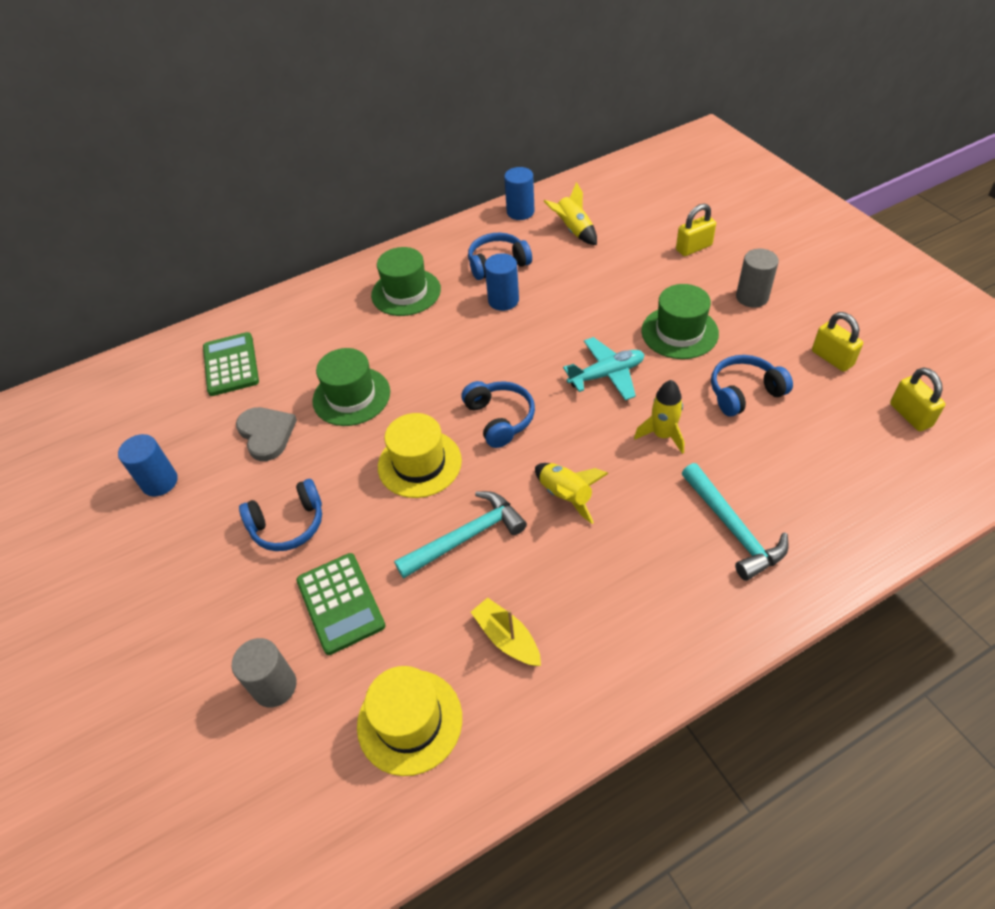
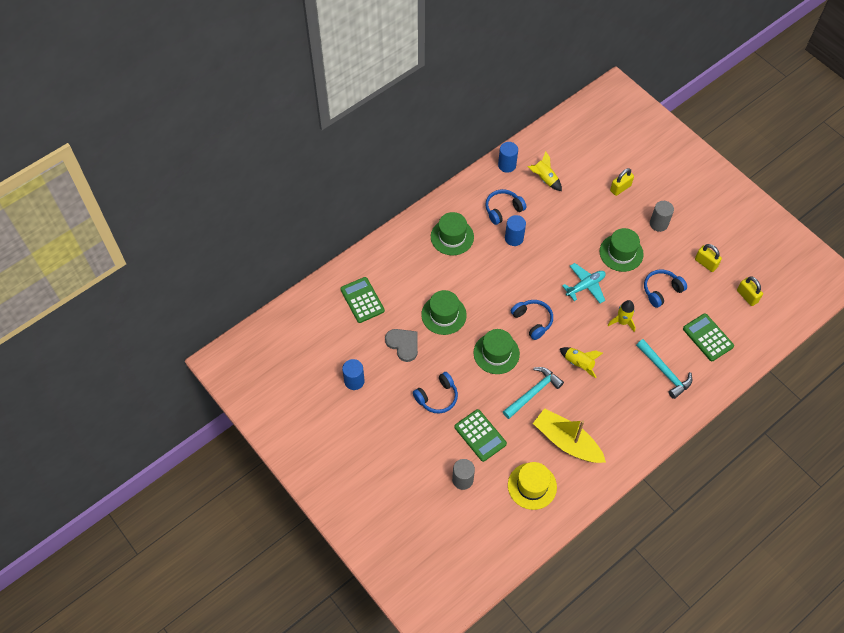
camera: 15 degrees left, 10 degrees up
yellow hat [378,413,462,498] -> green hat [474,329,520,374]
yellow boat [471,598,541,666] -> yellow boat [533,408,606,463], size x1.85
none -> green calculator [683,313,734,361]

